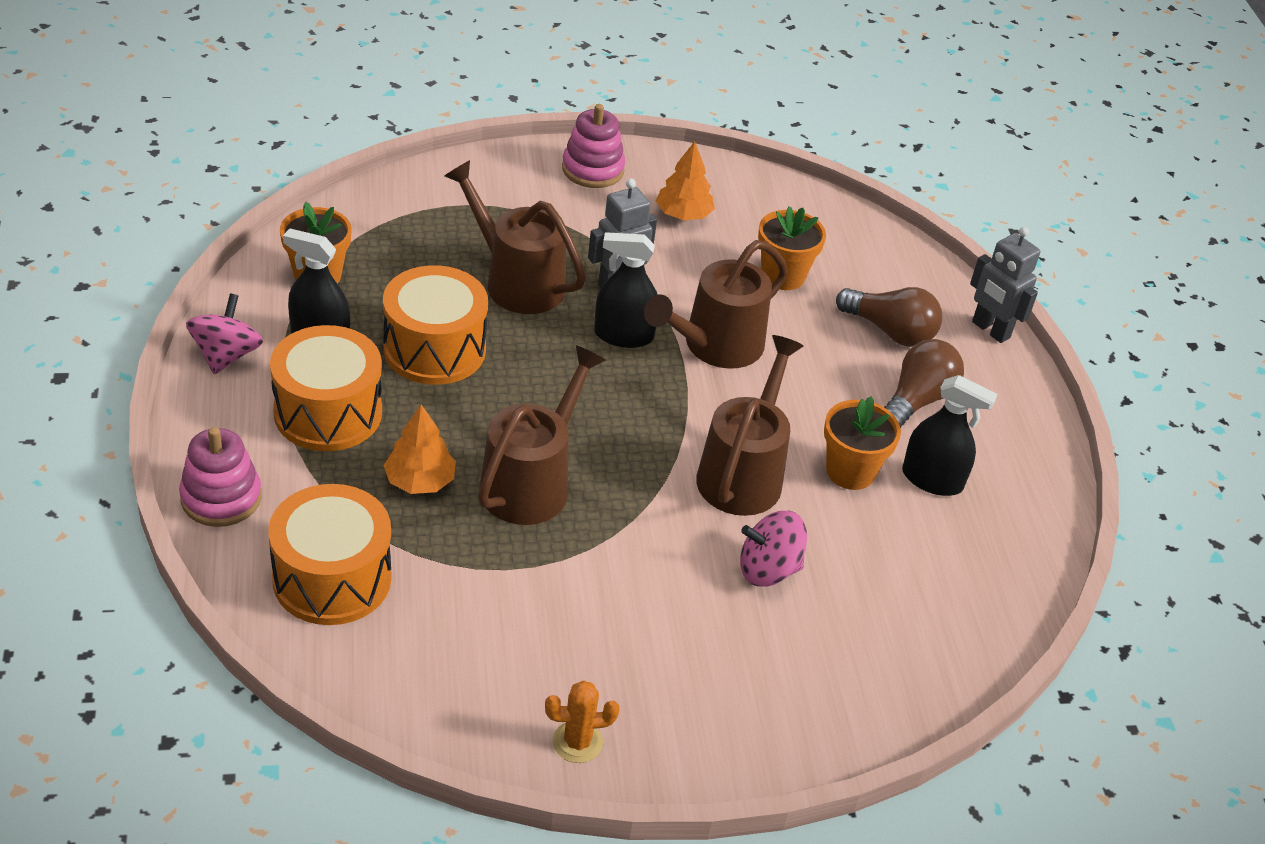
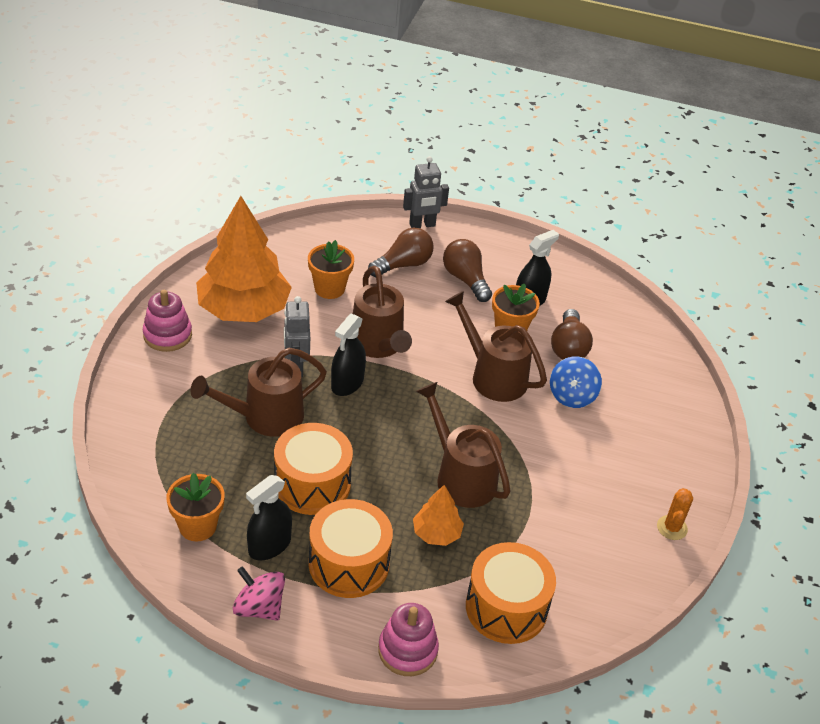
camera: 65 degrees left, 0 degrees up
orange tree [656,141,715,220] -> orange tree [196,196,292,322], size x2.16
pink spinning top [740,511,807,587] -> blue spinning top [550,356,602,408]
none -> brown light bulb [551,309,593,360]

